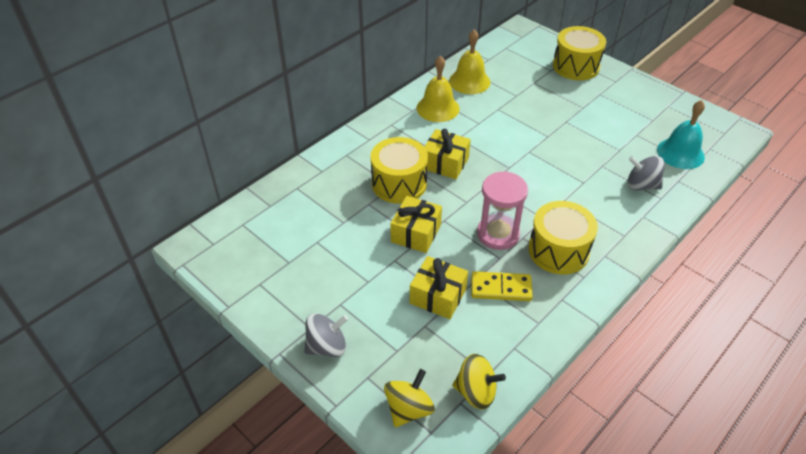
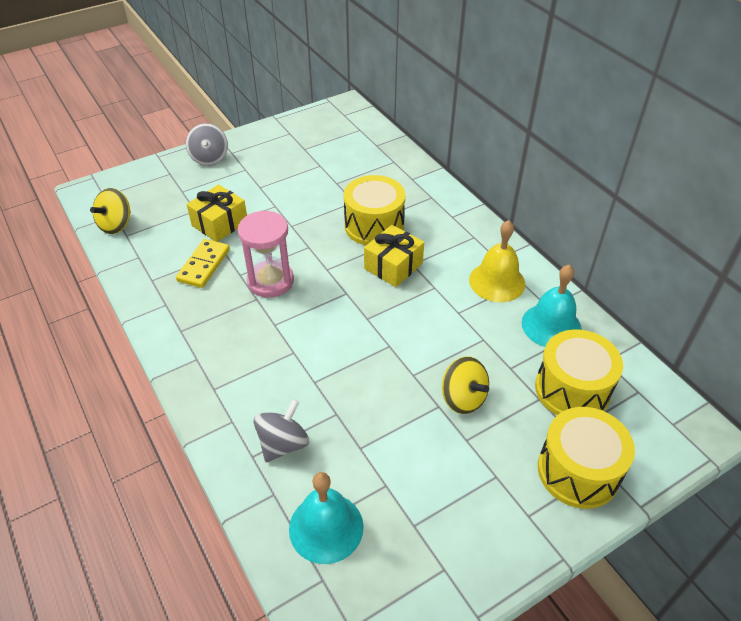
camera: 105 degrees right, 0 degrees up
yellow spinning top [384,369,435,427] -> yellow spinning top moved to [442,356,489,414]
yellow gift [390,196,442,253] -> none
yellow bell [449,29,490,94] -> turquoise bell [522,265,582,347]
yellow drum [528,201,598,275] -> yellow drum moved to [535,329,623,415]

